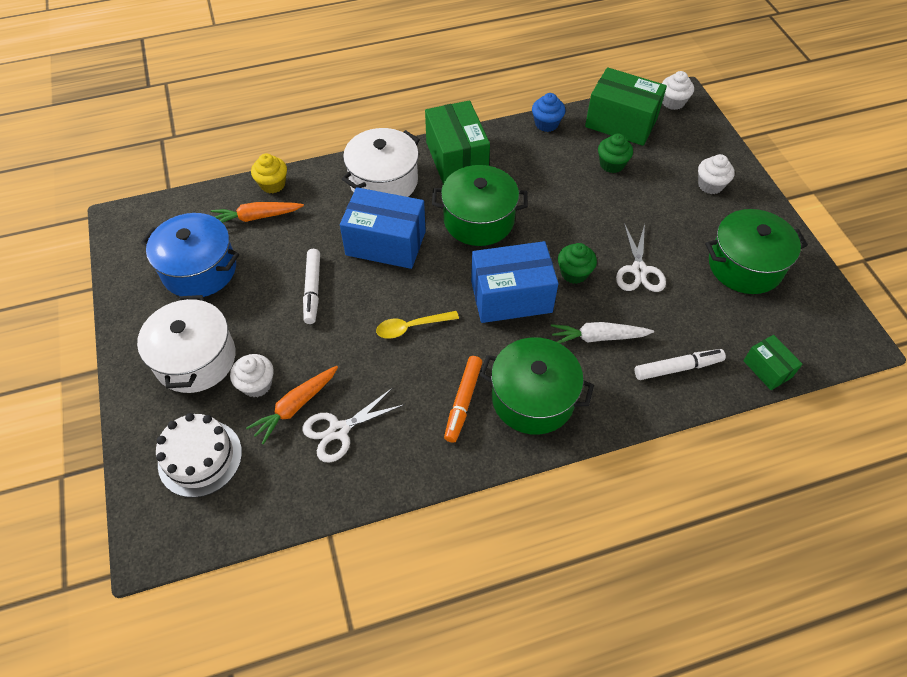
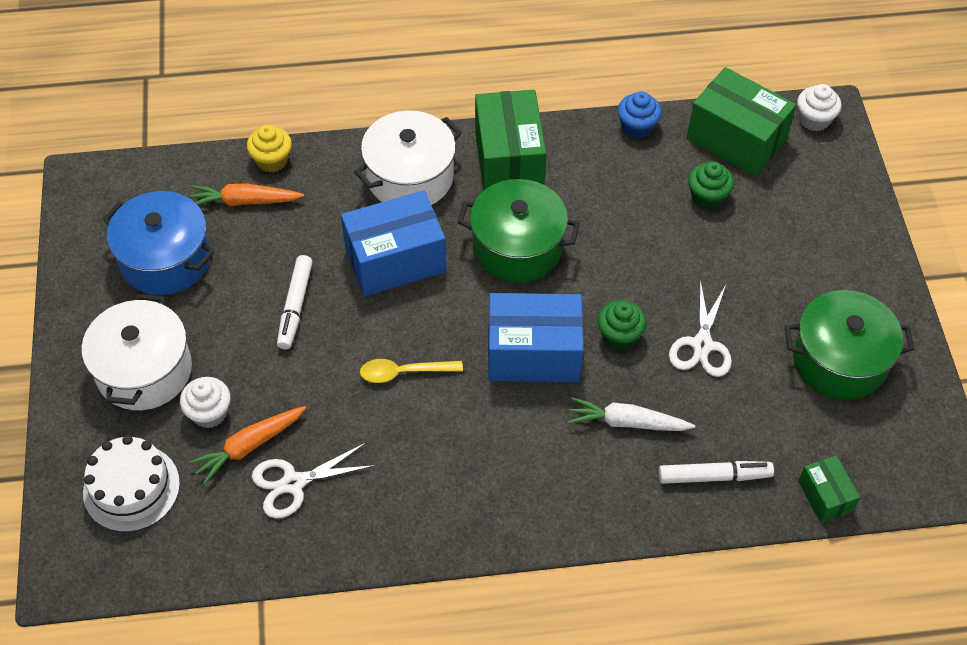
camera: 10 degrees right, 0 degrees up
blue box [340,187,426,269] -> blue box turned 45 degrees counterclockwise [341,191,446,296]
orange marker [444,356,482,443] -> none
green pot [480,337,594,435] -> none
white cupcake [698,154,735,194] -> none

